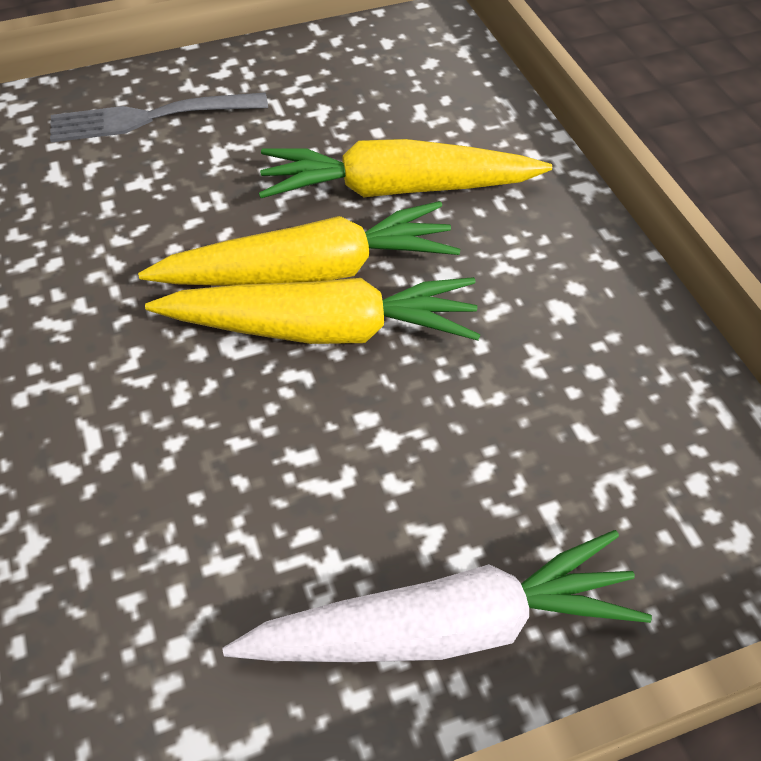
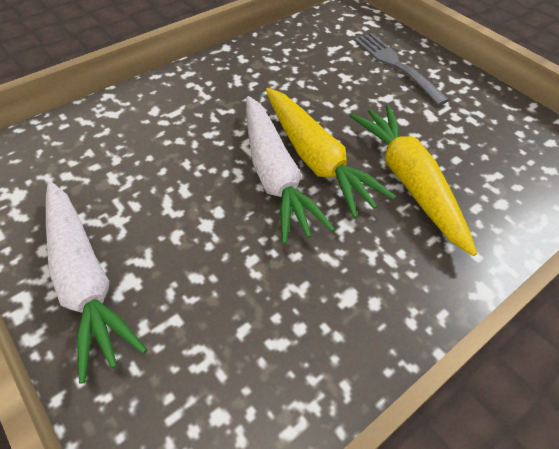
camera: 70 degrees right, 0 degrees up
yellow carrot [145,277,481,344] -> white carrot [246,96,335,244]

